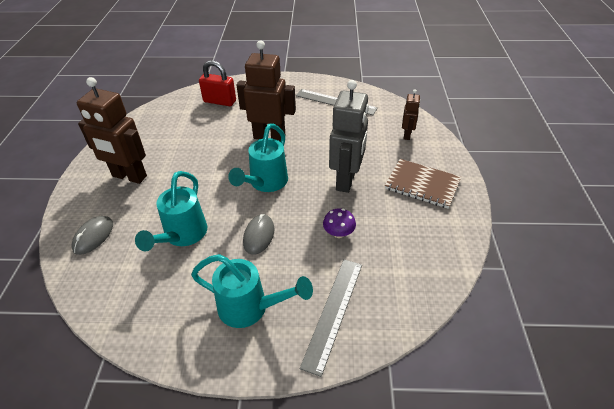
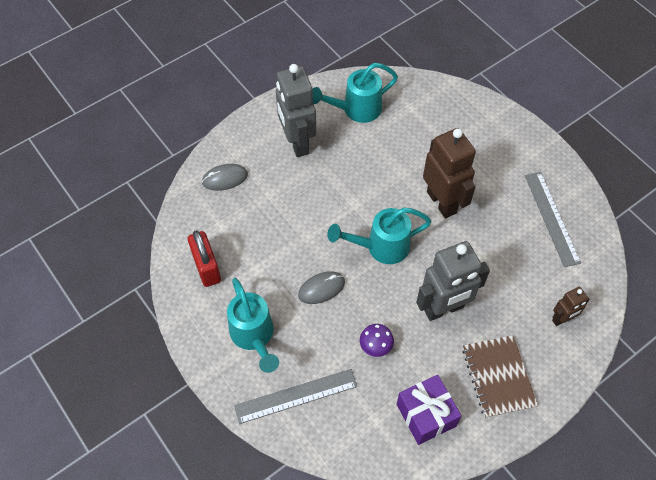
camera: 50 degrees right, 15 degrees up
brown robot [77,77,147,184] -> grey robot [276,64,316,157]
turquoise watering can [135,171,207,251] -> turquoise watering can moved to [313,63,398,123]
red padlock [199,60,236,106] -> red padlock moved to [188,230,221,287]
none -> purple gift [397,375,462,445]

